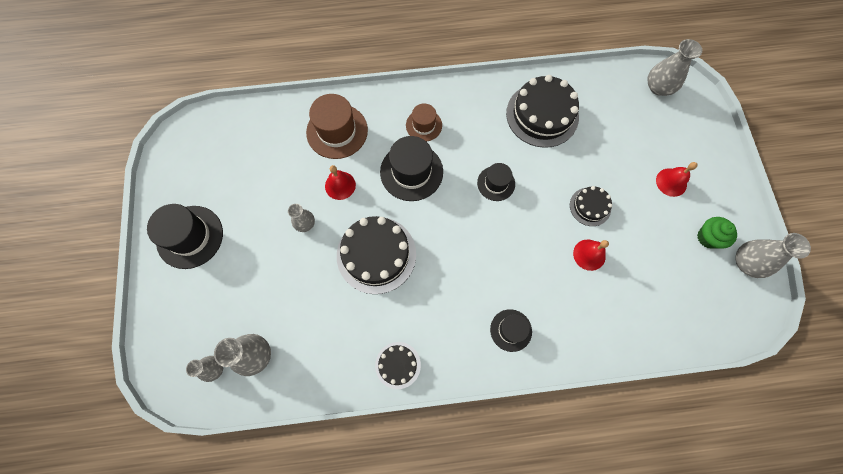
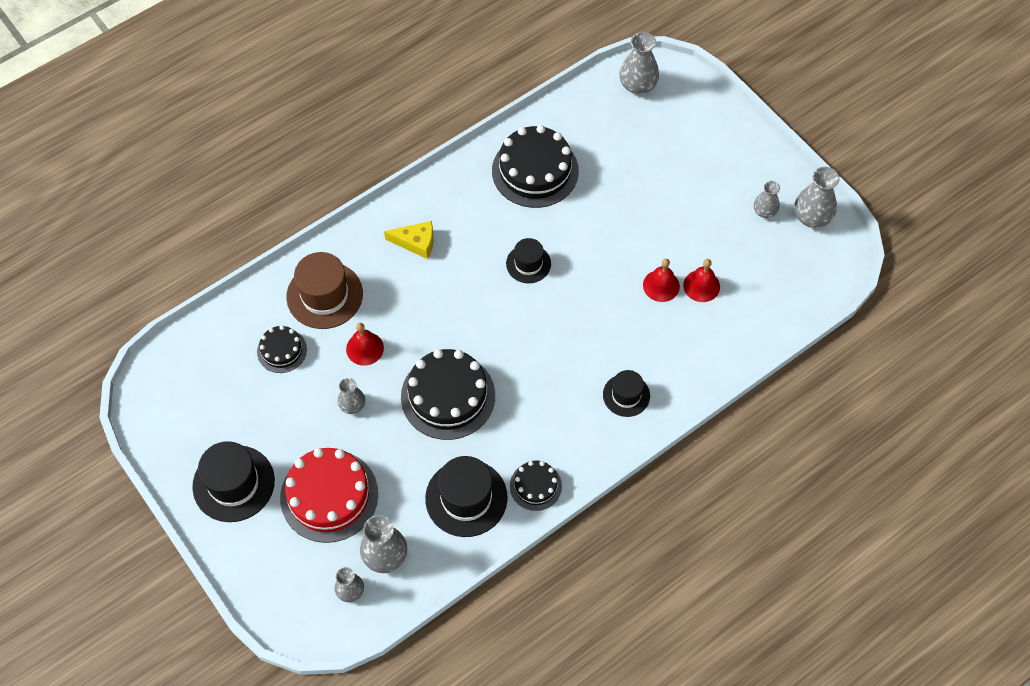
camera: 30 degrees left, 10 degrees down
black hat [380,136,443,201] -> black hat moved to [425,456,508,537]
brown hat [406,103,442,142] -> yellow cheese [384,221,434,259]
black cake [570,186,612,226] -> black cake moved to [257,325,307,373]
red bell [656,162,698,197] -> red bell moved to [683,259,720,302]
green cupcake [697,217,737,249] -> grey vase [754,181,780,218]
none -> red cake [280,448,378,543]

